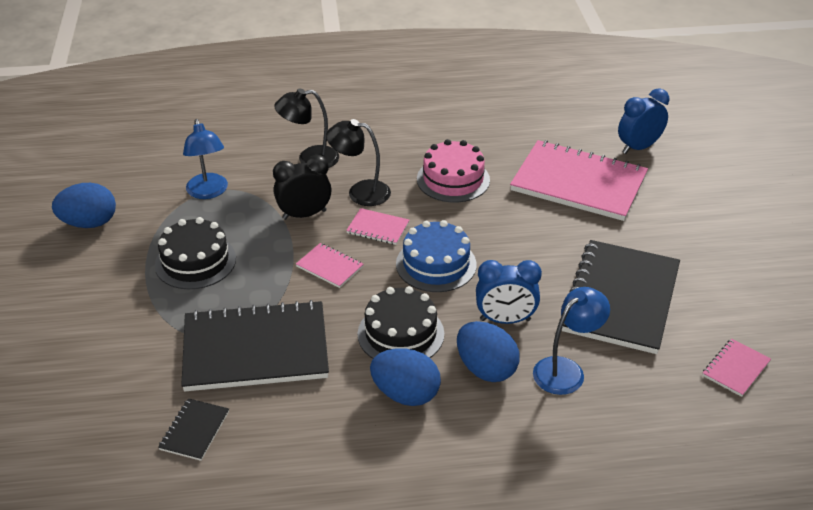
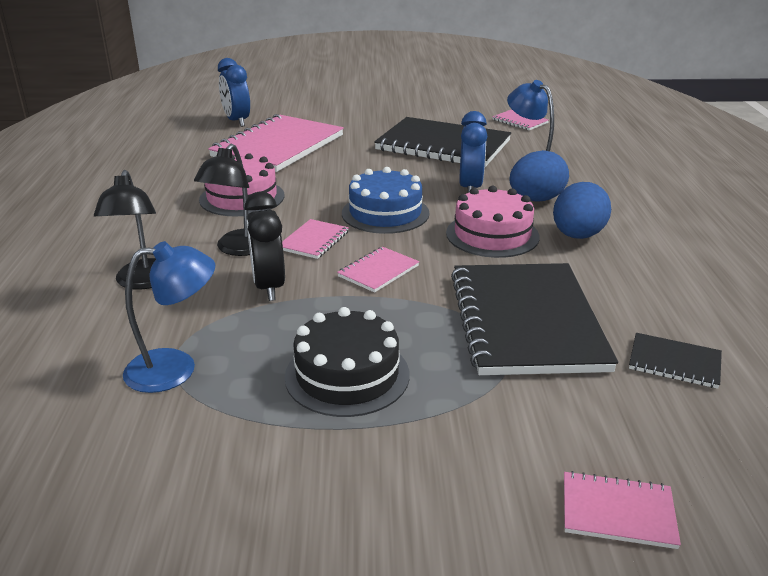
camera: 85 degrees left, 10 degrees down
blue egg [52,183,116,228] -> none
black cake [358,286,444,359] -> pink cake [446,186,540,258]
none -> pink notebook [564,471,681,549]

